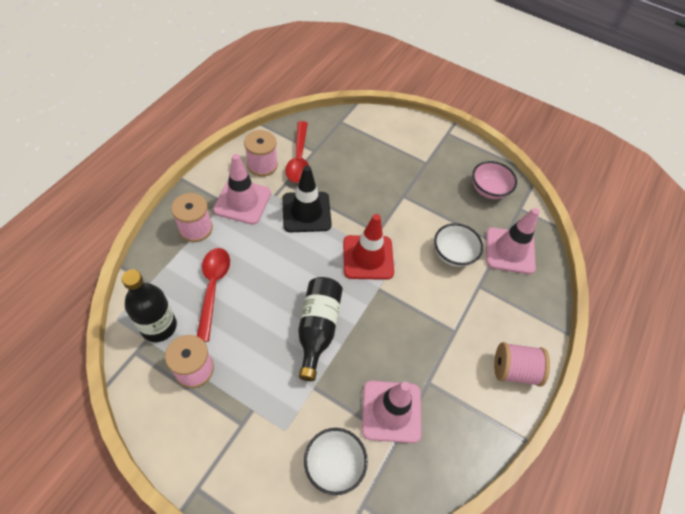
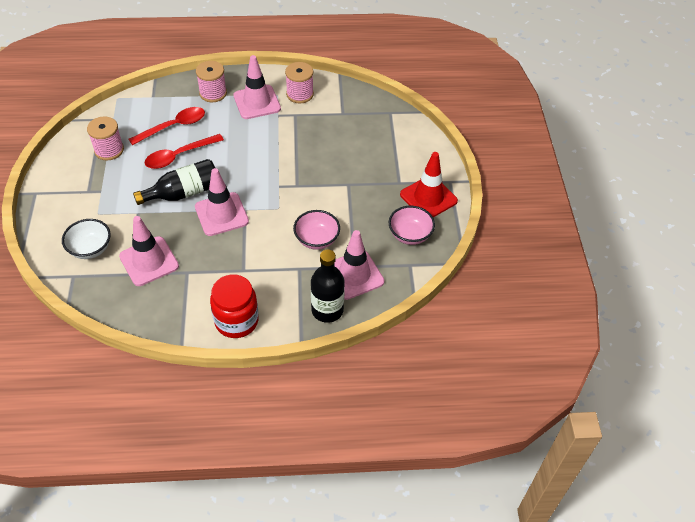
camera: 60 degrees right, 5 degrees down
black bottle [121,269,177,342] -> black bottle moved to [311,249,345,323]
black traffic cone [282,166,332,232] -> none
red spoon [285,121,309,183] -> red spoon moved to [145,134,224,169]
red traffic cone [343,214,394,280] -> red traffic cone moved to [400,152,458,217]
white bowl [434,223,483,267] -> pink bowl [293,210,340,250]
pink spool [494,342,550,387] -> red jar [210,274,259,338]
none -> pink traffic cone [195,168,249,236]

